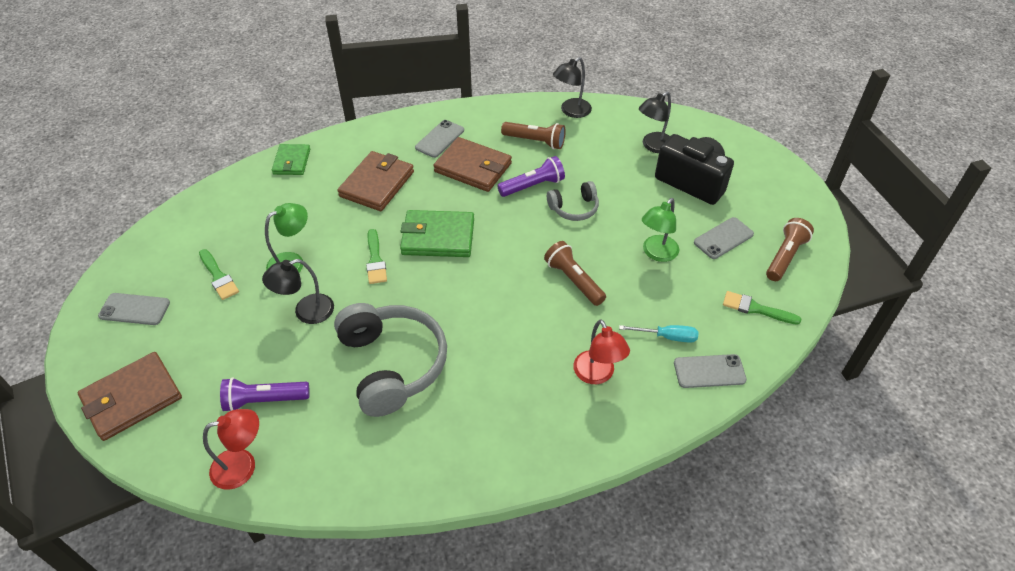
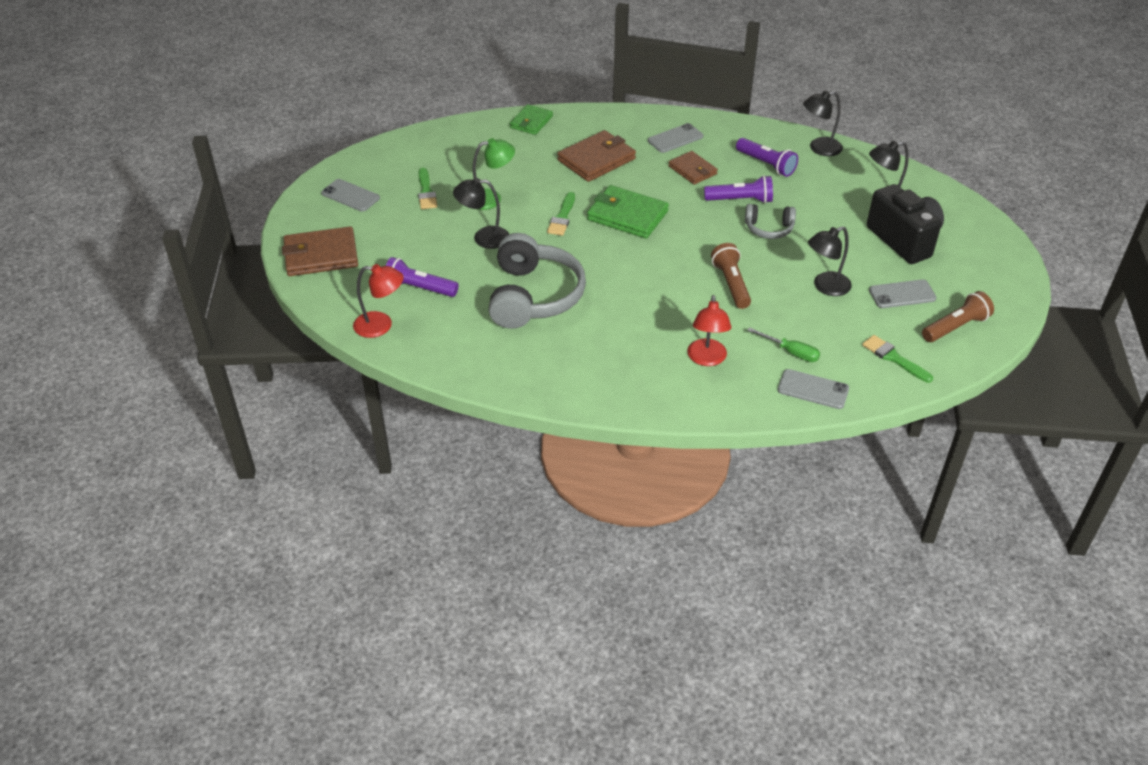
camera: 25 degrees right, 5 degrees down
brown wallet [433,137,512,192] -> brown wallet [668,151,718,185], size x0.63
brown flashlight [501,122,566,149] -> purple flashlight [736,138,798,177]
turquoise screwdriver [619,325,699,343] -> green screwdriver [747,327,820,362]
green lamp [642,198,679,262] -> black lamp [808,226,852,296]

